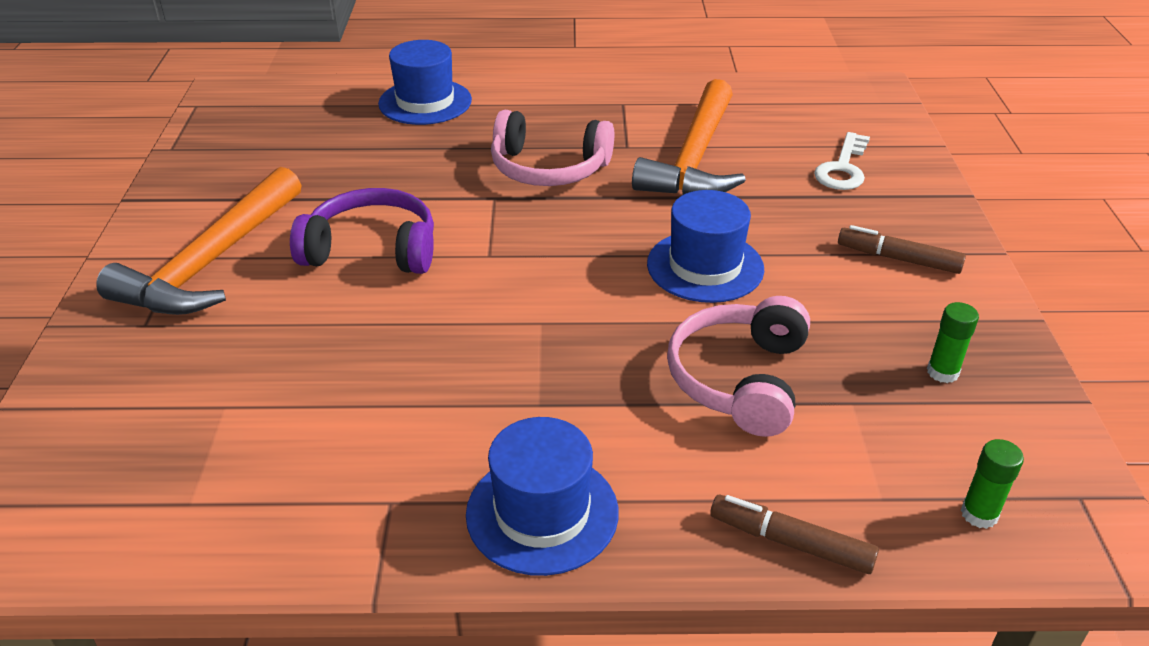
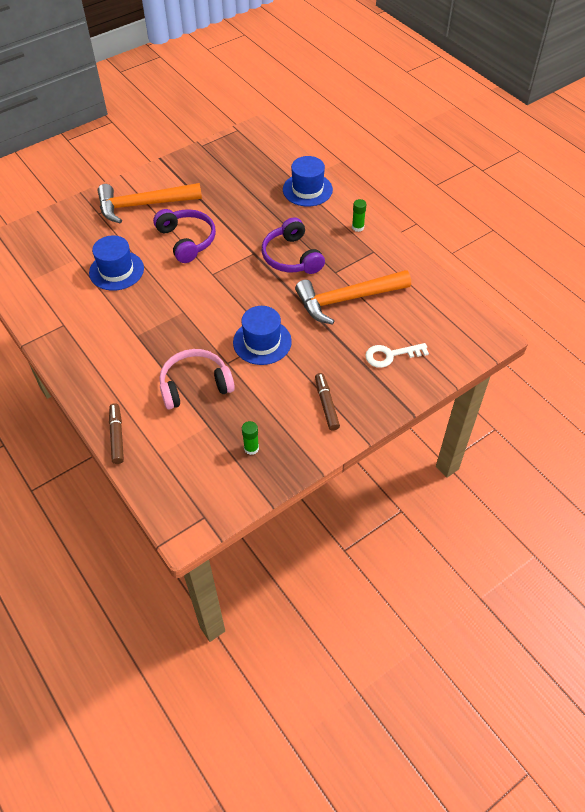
camera: 55 degrees right, 15 degrees up
blue hat [466,417,619,576] -> blue hat moved to [89,235,144,291]
pink headphones [491,110,614,186] -> purple headphones [262,217,325,274]
green glue stick [961,439,1024,529] -> green glue stick moved to [352,199,366,232]

